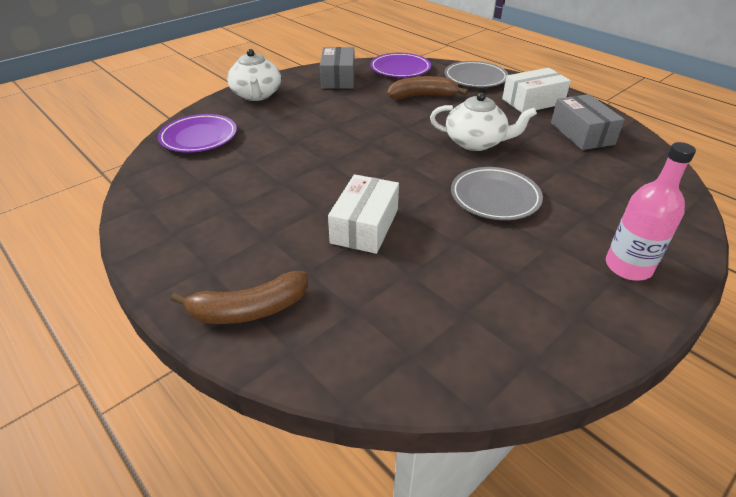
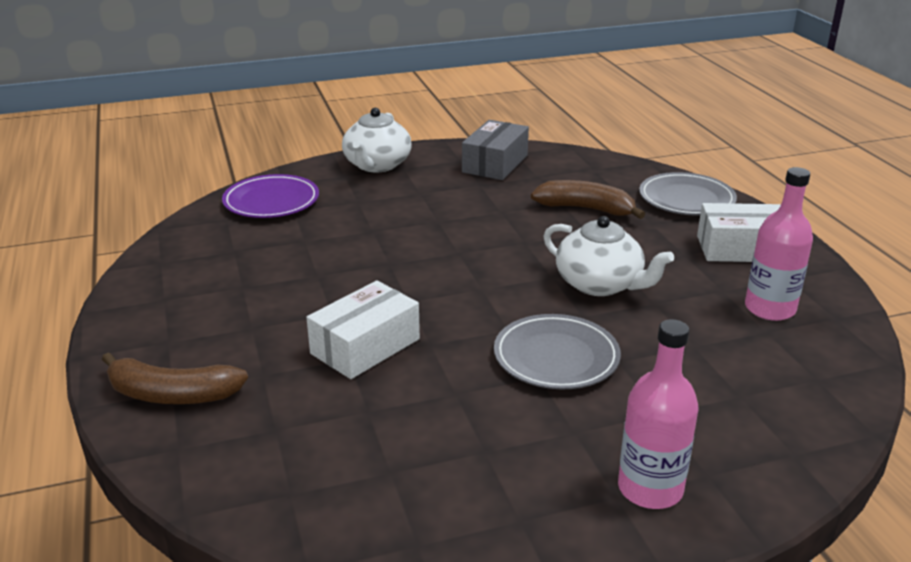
camera: 25 degrees right, 10 degrees down
purple plate [370,53,431,77] -> none
grey box [551,94,625,150] -> pink bottle [745,167,813,321]

